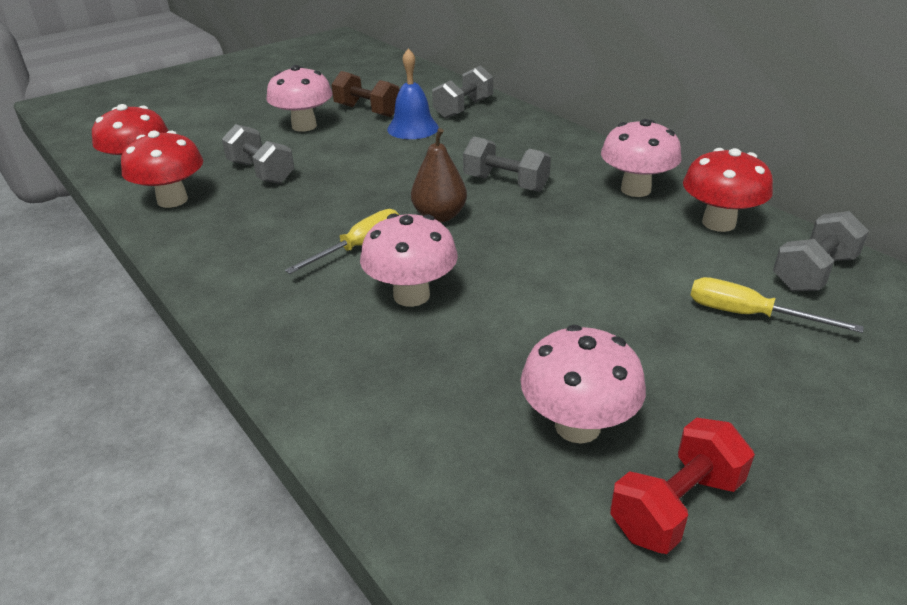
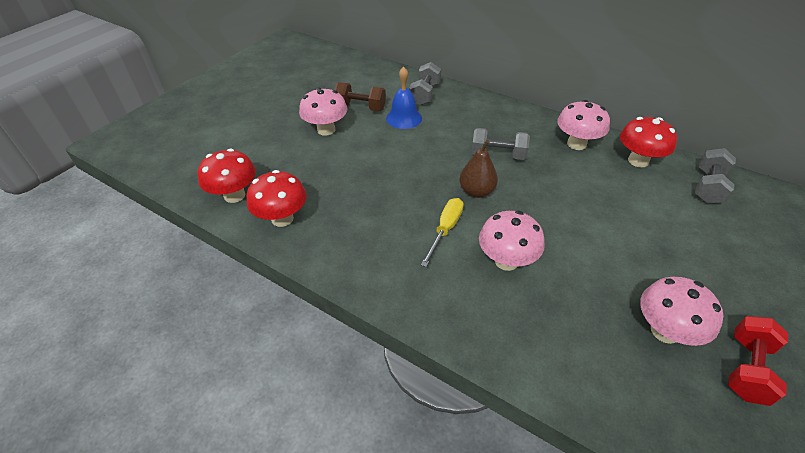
camera: 20 degrees left, 10 degrees up
grey dumbbell [222,124,294,184] -> none
yellow screwdriver [690,277,864,333] -> none

